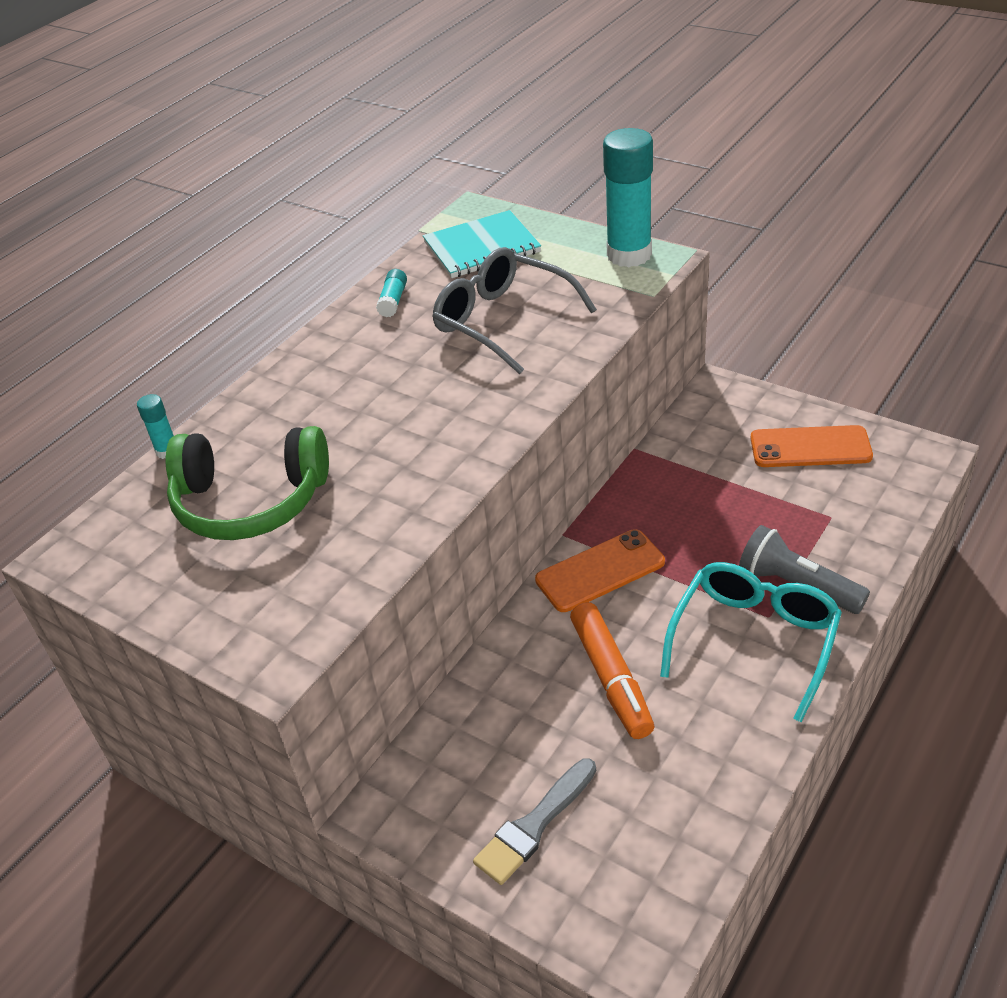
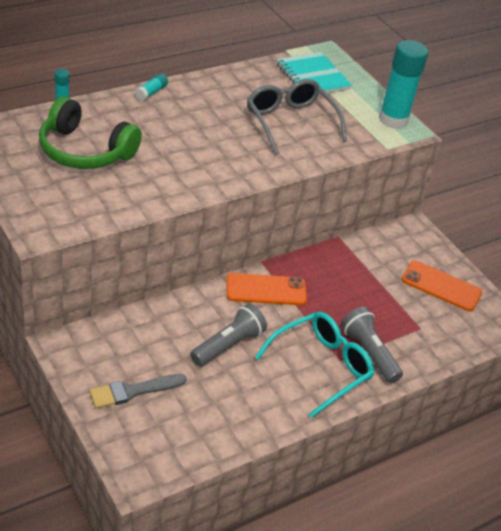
camera: 15 degrees right, 0 degrees up
turquoise glue stick [376,269,407,317] -> turquoise glue stick moved to [135,74,168,101]
turquoise notebook [423,210,541,278] -> turquoise notebook turned 60 degrees clockwise [277,52,352,95]
orange marker [570,602,654,739] -> grey flashlight [190,304,267,366]

